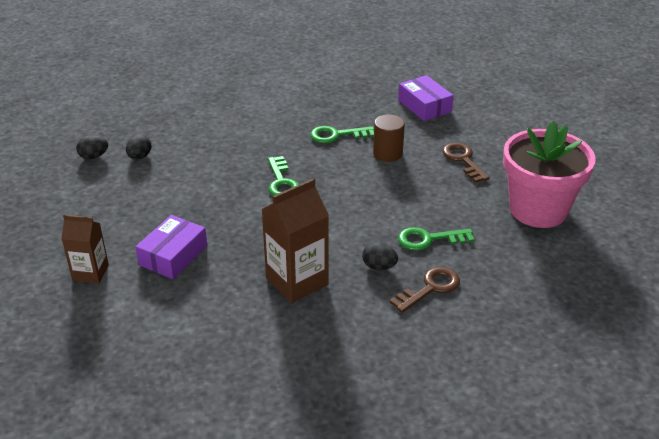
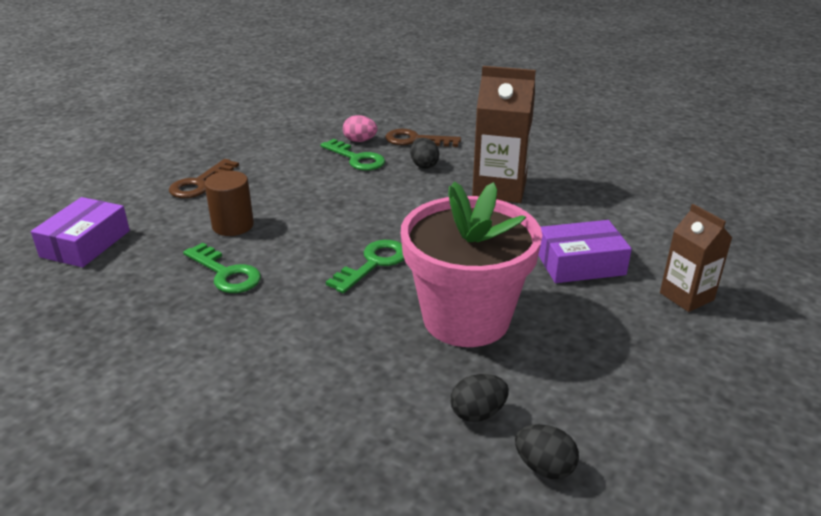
camera: 130 degrees left, 5 degrees down
pink flower pot [503,121,596,228] -> pink flower pot moved to [401,181,542,347]
none -> pink egg [343,115,378,142]

